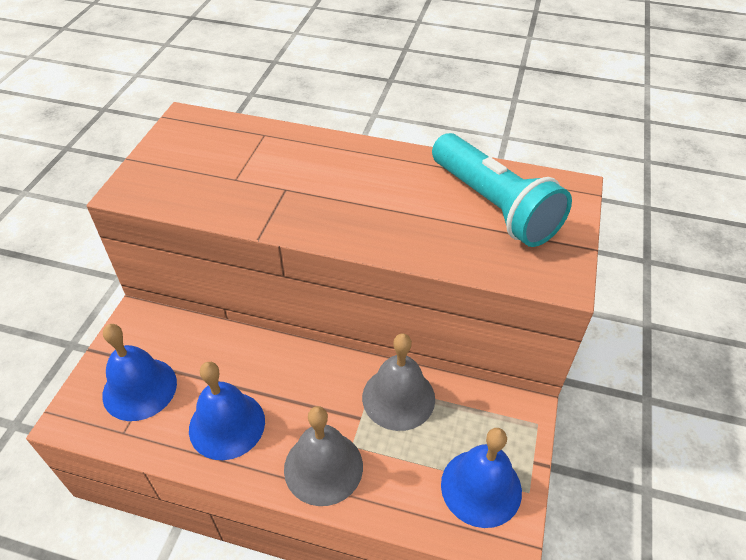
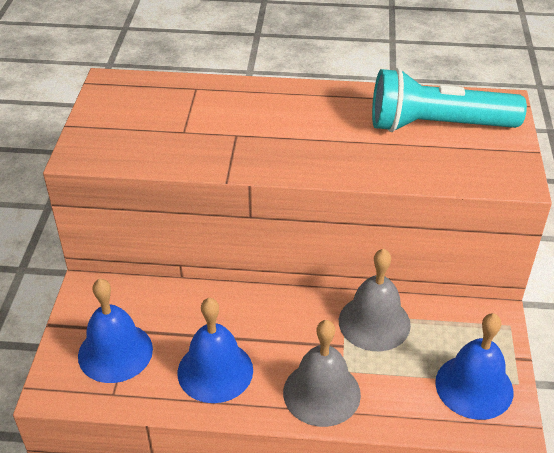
camera: 10 degrees left, 5 degrees down
turquoise flashlight [432,133,572,247] -> turquoise flashlight turned 135 degrees clockwise [372,68,527,132]

